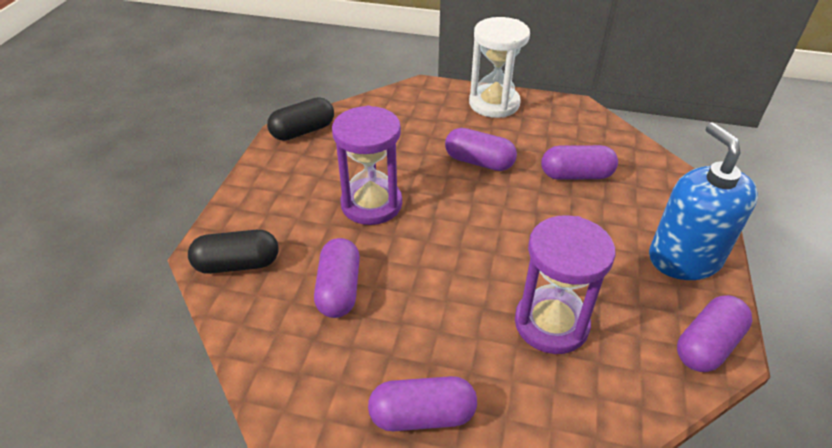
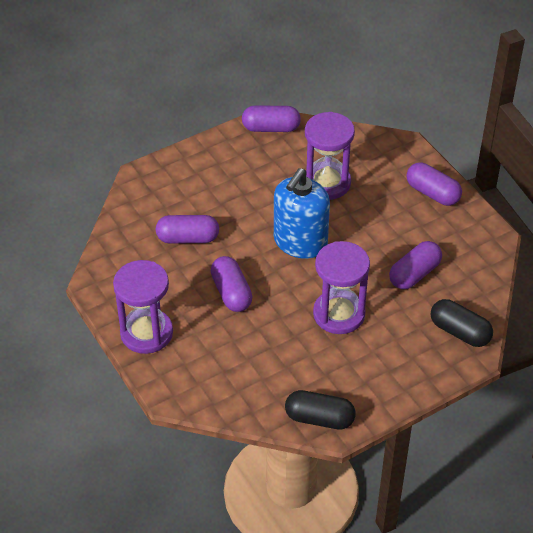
camera: 135 degrees left, 5 degrees up
white hourglass [469,17,530,118] -> purple hourglass [113,260,173,354]
purple capsule [541,145,618,180] -> purple capsule turned 45 degrees counterclockwise [156,215,219,244]
blue soap dispenser [649,123,758,280] -> blue soap dispenser moved to [274,168,330,259]

